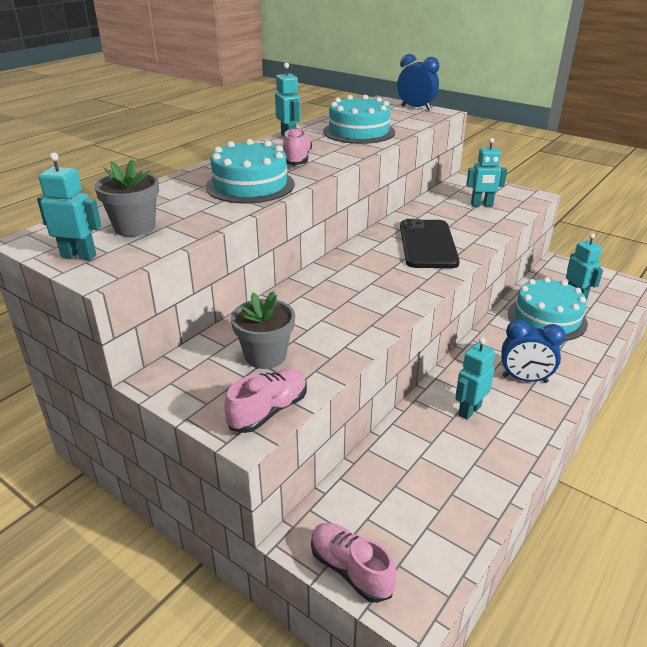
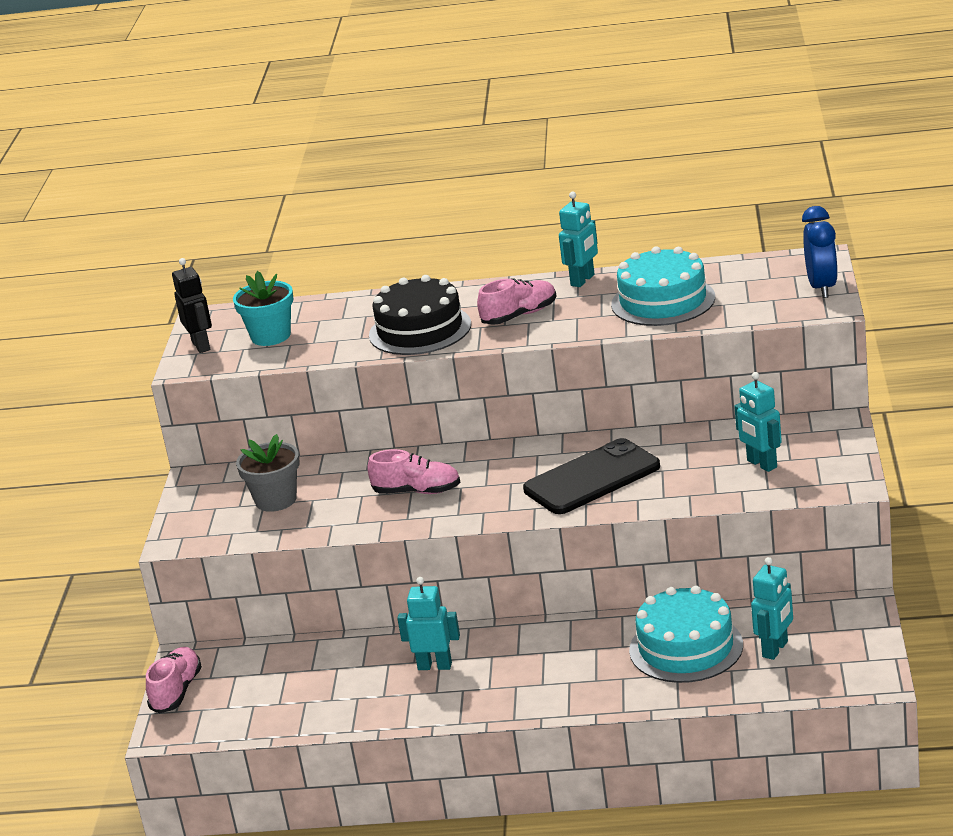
camera: 60 degrees right, 5 degrees down
turquoise robot [37,153,102,260] -> black robot [172,258,212,353]
grey flower pot [94,159,159,237] -> turquoise flower pot [233,271,293,346]
turquoise cake [206,139,295,203] -> black cake [369,275,471,355]
pink shoe [224,369,307,433] -> pink shoe moved to [367,449,460,494]
blue clock [502,320,566,383] -> none

